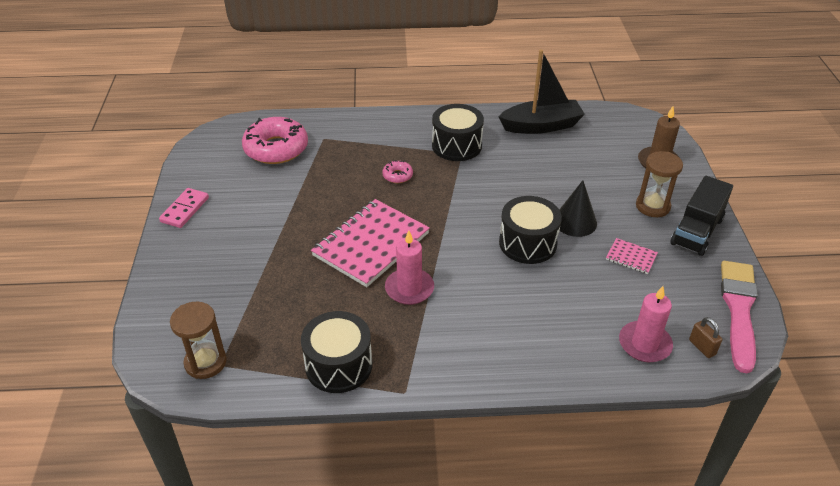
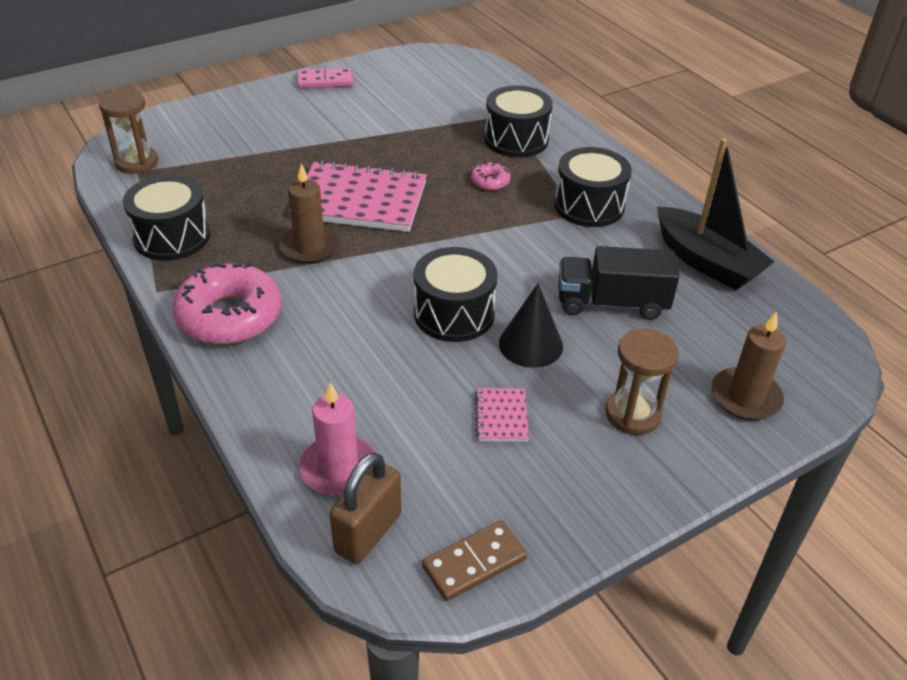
camera: 60 degrees right, 0 degrees up
pink donut [242,117,308,164] -> pink donut moved to [172,262,281,344]
pink candle [385,231,434,305] -> brown candle [279,164,340,264]
black truck [670,176,733,256] -> black truck moved to [559,246,679,320]
brown padlock [689,317,722,358] -> brown padlock [329,452,401,564], size x1.75
pink brush [721,261,758,374] -> brown domino [422,521,527,601]
none -> black drum [485,85,553,157]

